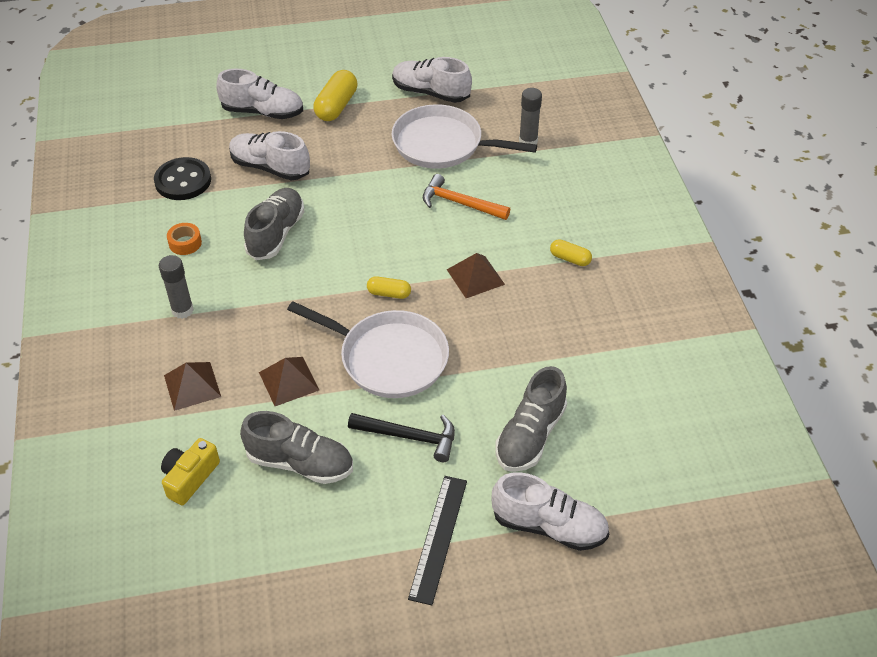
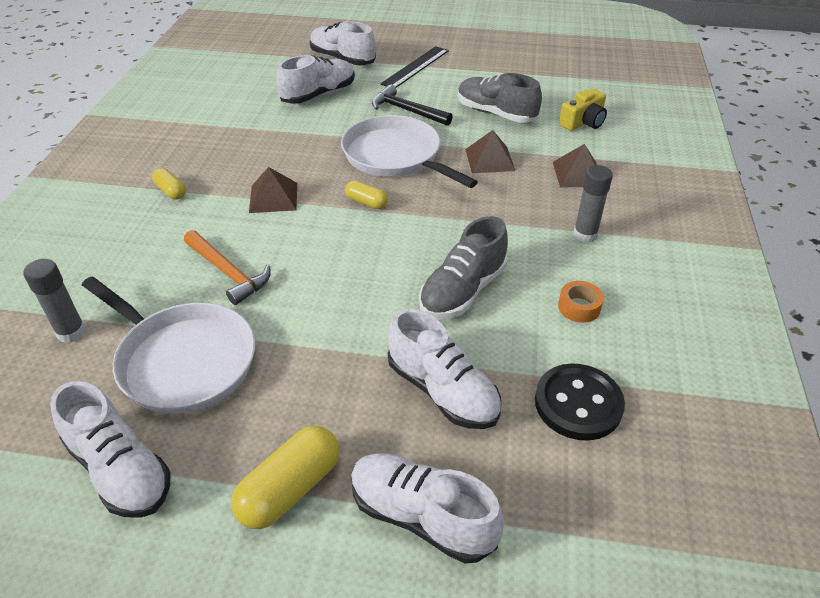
camera: 160 degrees left, 5 degrees down
grey shoe [495,366,567,472] -> white shoe [276,55,355,104]

